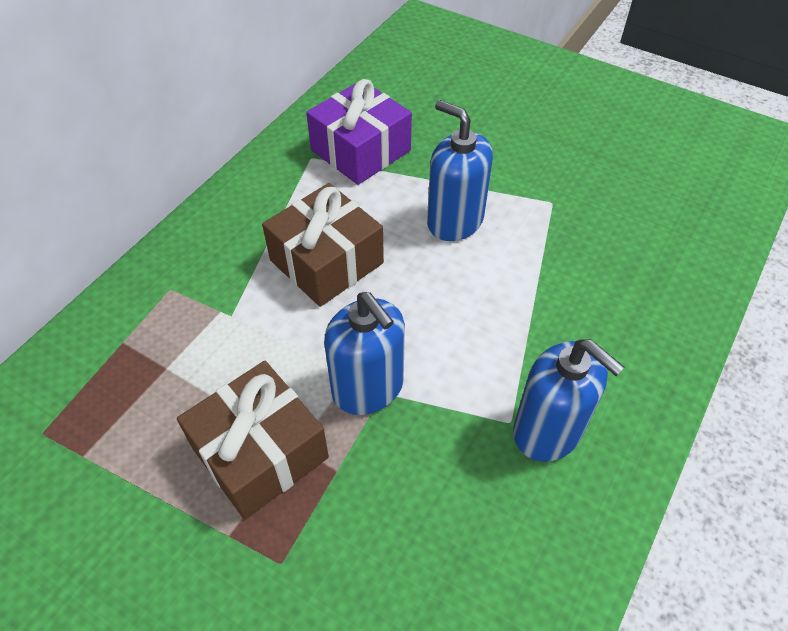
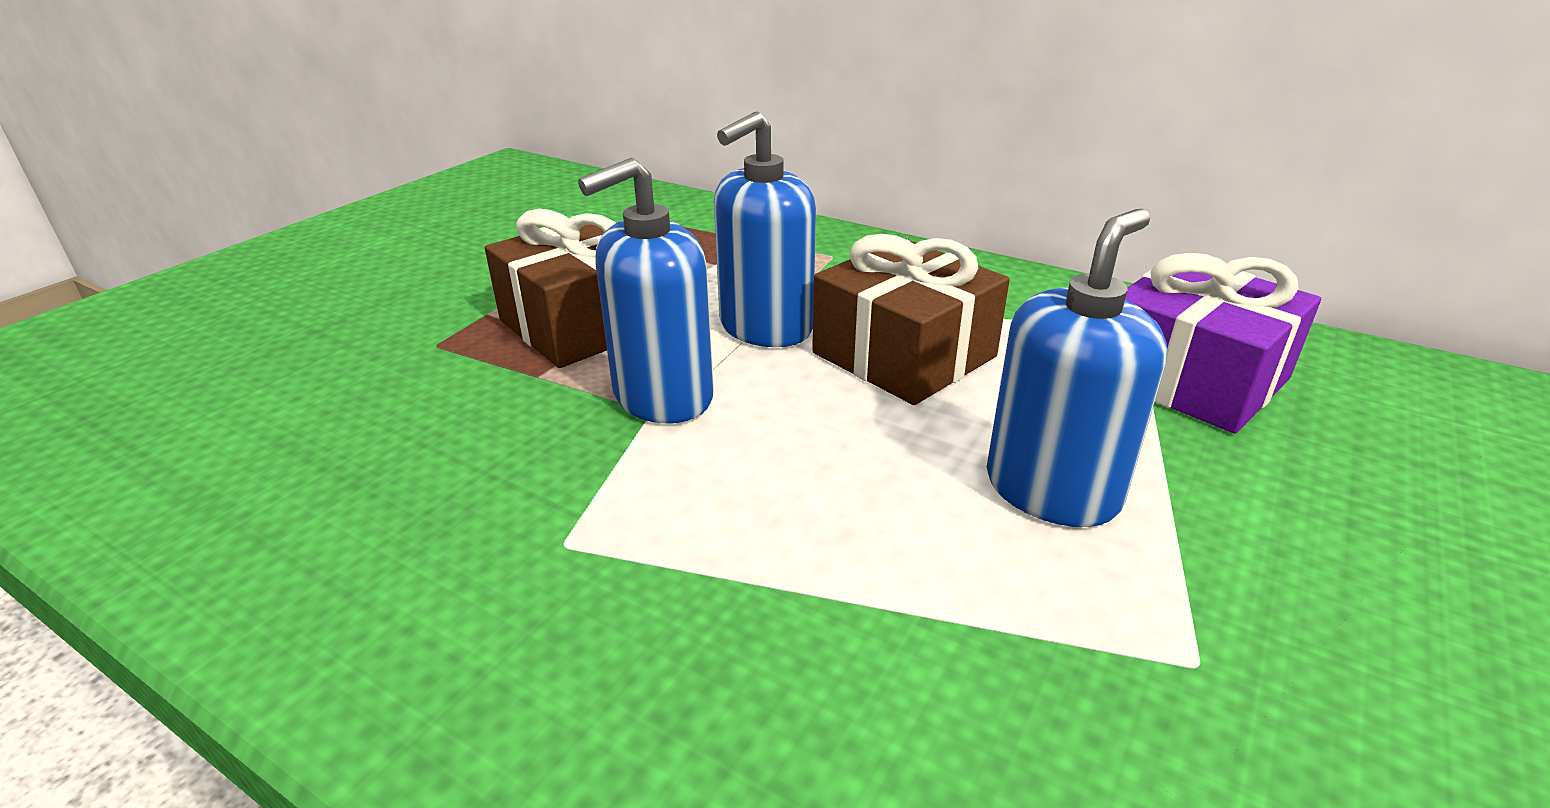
camera: 90 degrees right, 20 degrees down
blue soap dispenser [513,339,624,462] -> blue soap dispenser moved to [714,111,816,347]

